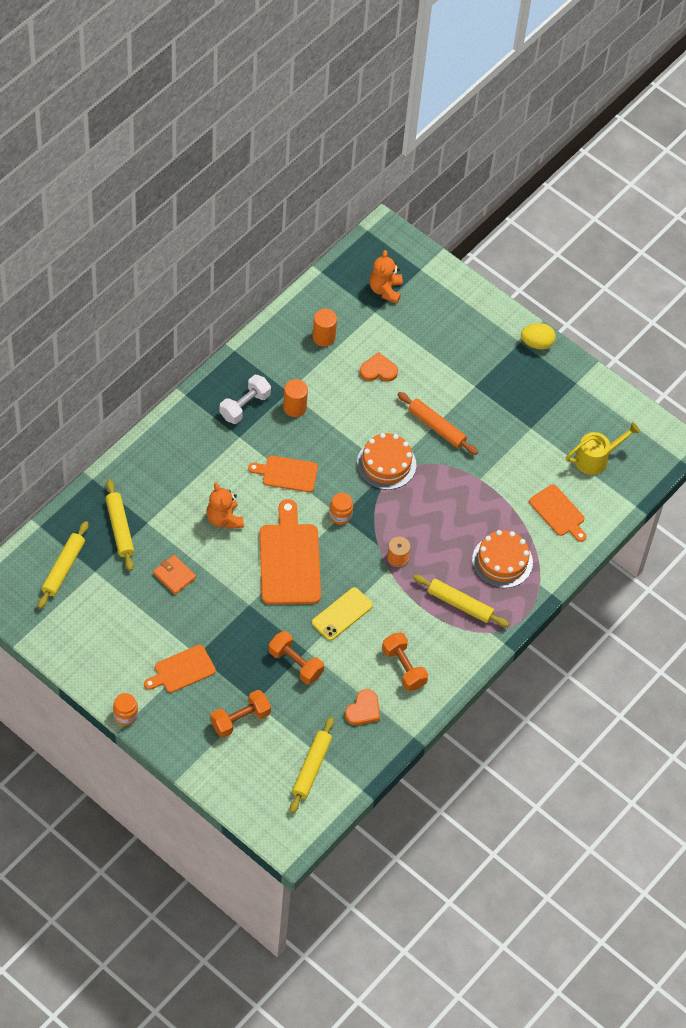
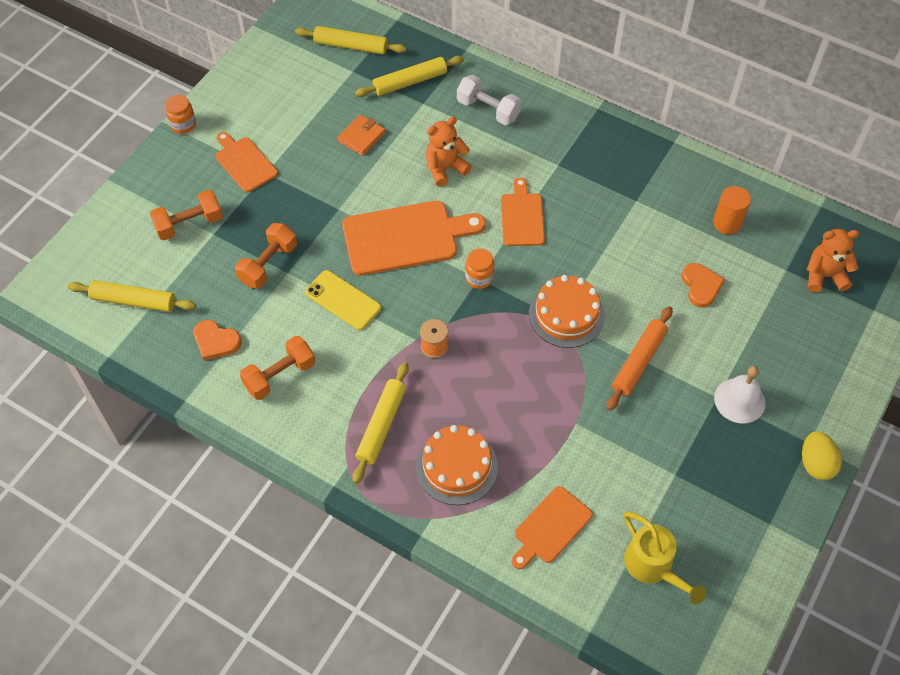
camera: 85 degrees right, 0 degrees up
orange dumbbell [211,690,271,738] -> orange dumbbell turned 75 degrees counterclockwise [150,190,223,240]
white dumbbell [220,375,271,424] -> white dumbbell moved to [457,75,521,125]
orange cylinder [283,379,308,417] -> none
none -> white bell [714,366,766,424]

